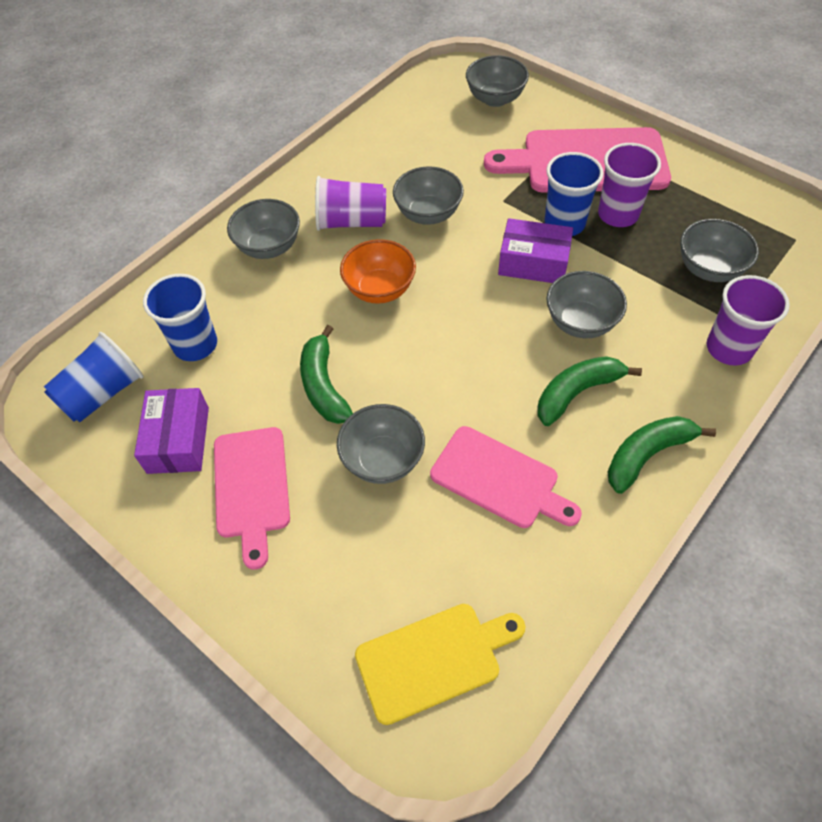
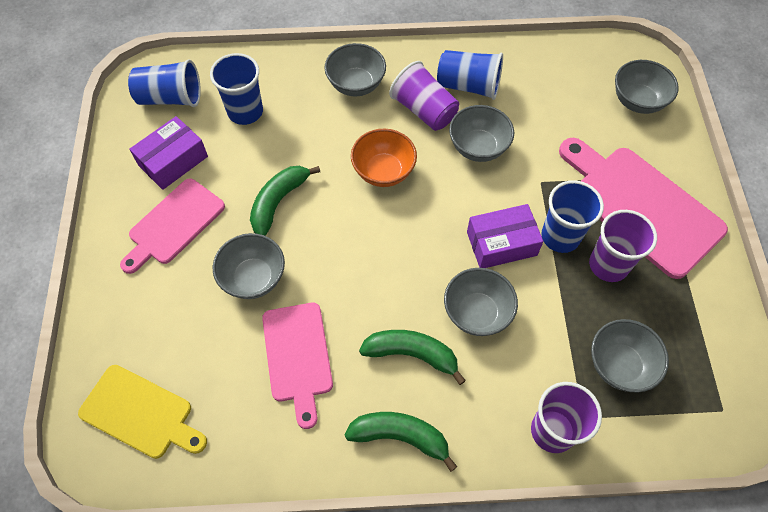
camera: 45 degrees right, 5 degrees up
purple box [498,218,573,283] -> purple box turned 75 degrees counterclockwise [467,204,543,268]
none -> blue cup [437,50,503,100]

